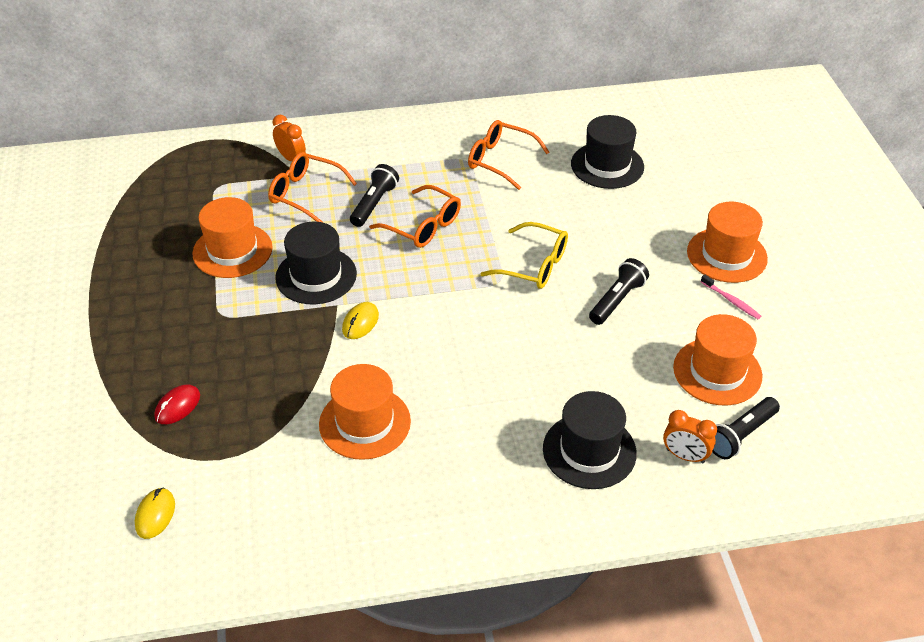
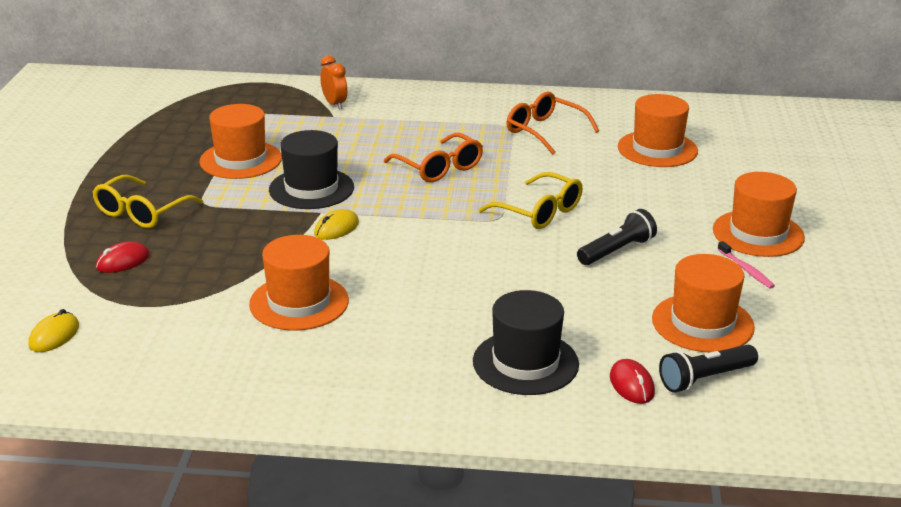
camera: 15 degrees right, 15 degrees down
orange glasses [268,152,357,222] -> none
black flashlight [350,164,399,227] -> none
black hat [571,115,644,189] -> orange hat [618,94,698,167]
orange clock [663,410,717,463] -> red mouse [610,359,655,404]
none -> yellow glasses [93,175,203,228]

